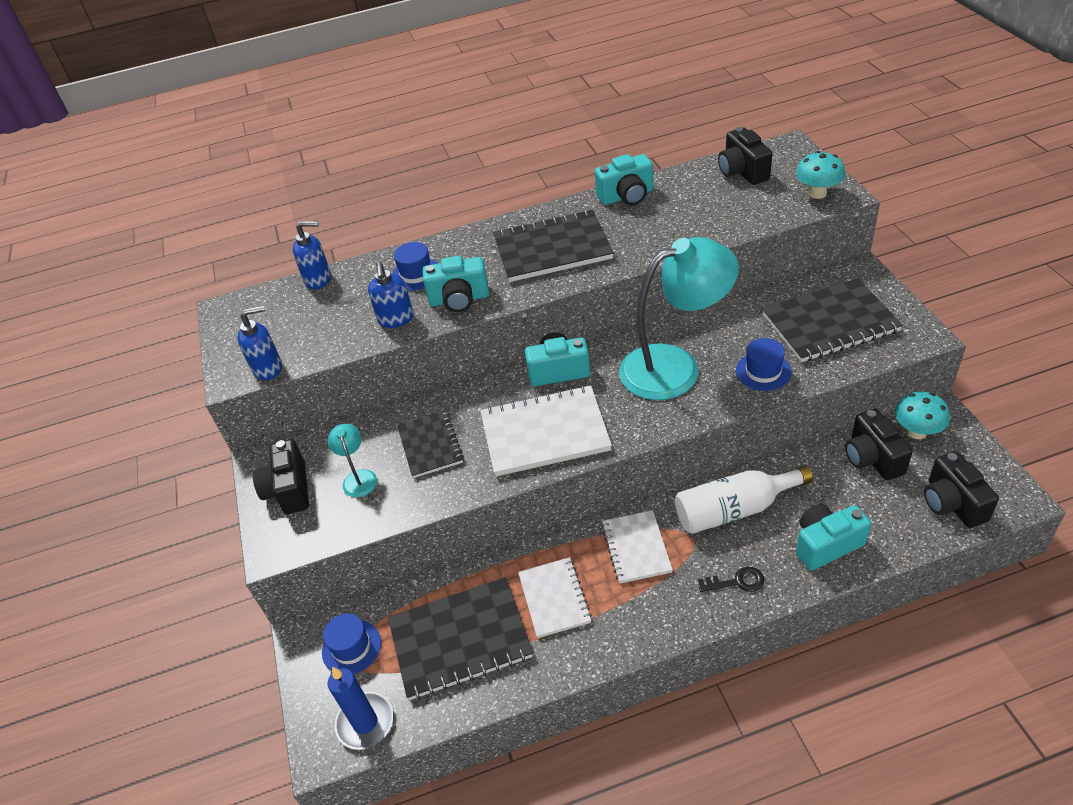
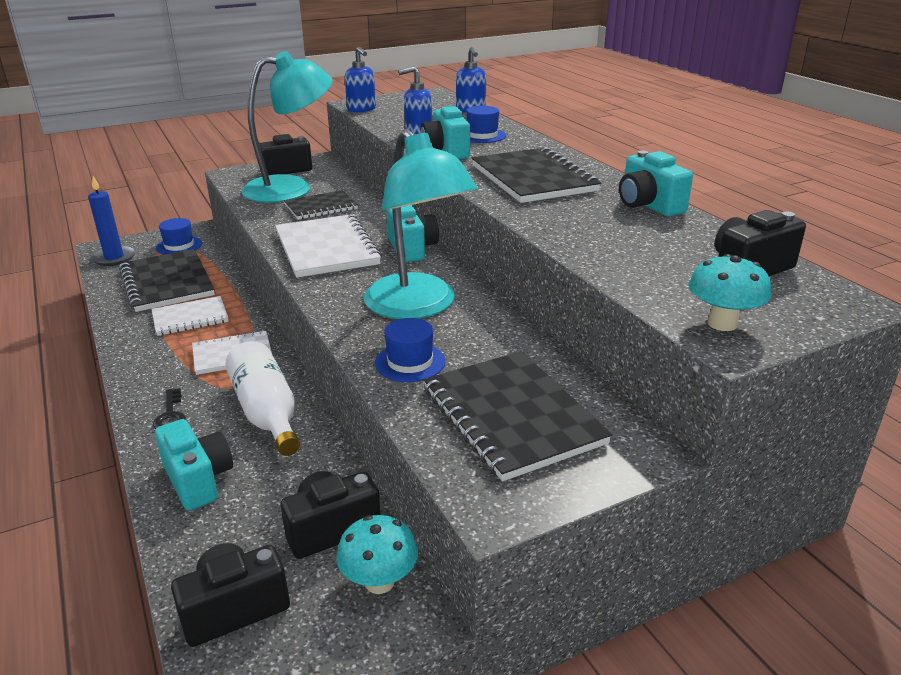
camera: 75 degrees right, 15 degrees down
turquoise lamp [328,424,377,497] -> turquoise lamp [241,51,333,203], size x2.39

